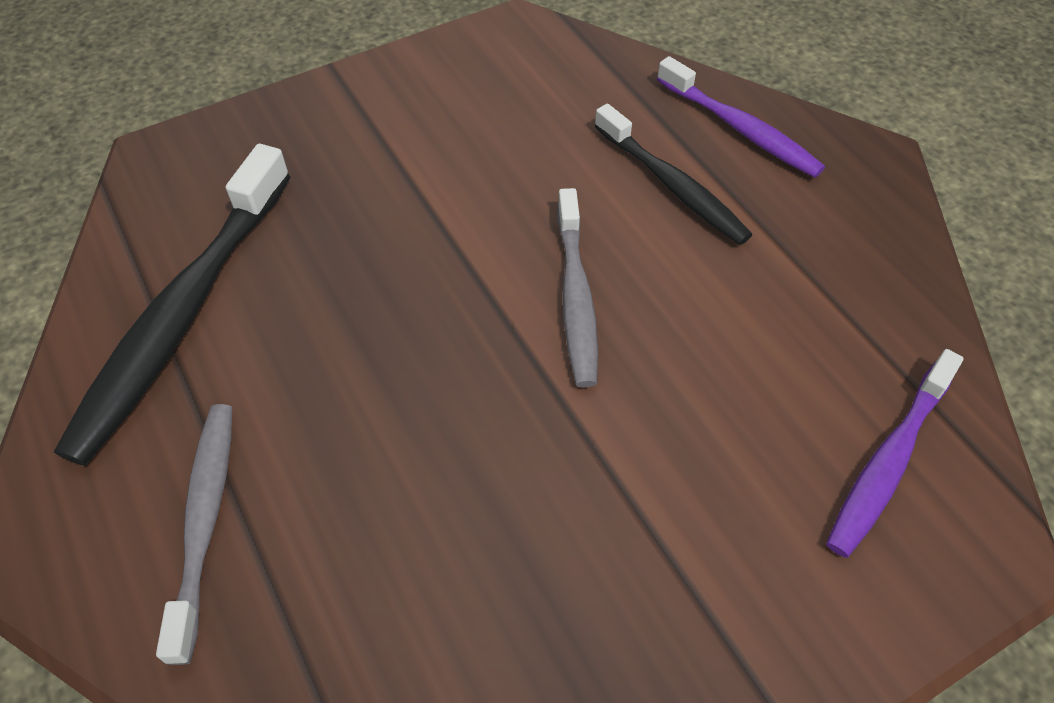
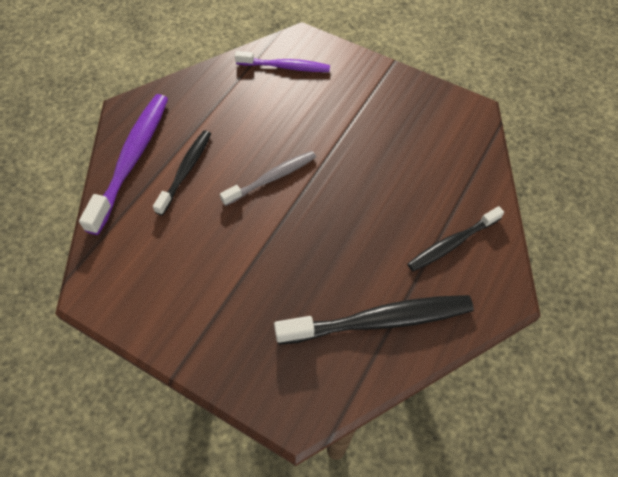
camera: 120 degrees left, 5 degrees up
grey toothbrush [156,404,232,665] -> black toothbrush [407,206,504,271]
purple toothbrush [657,56,825,178] -> purple toothbrush [79,94,168,235], size x1.63

